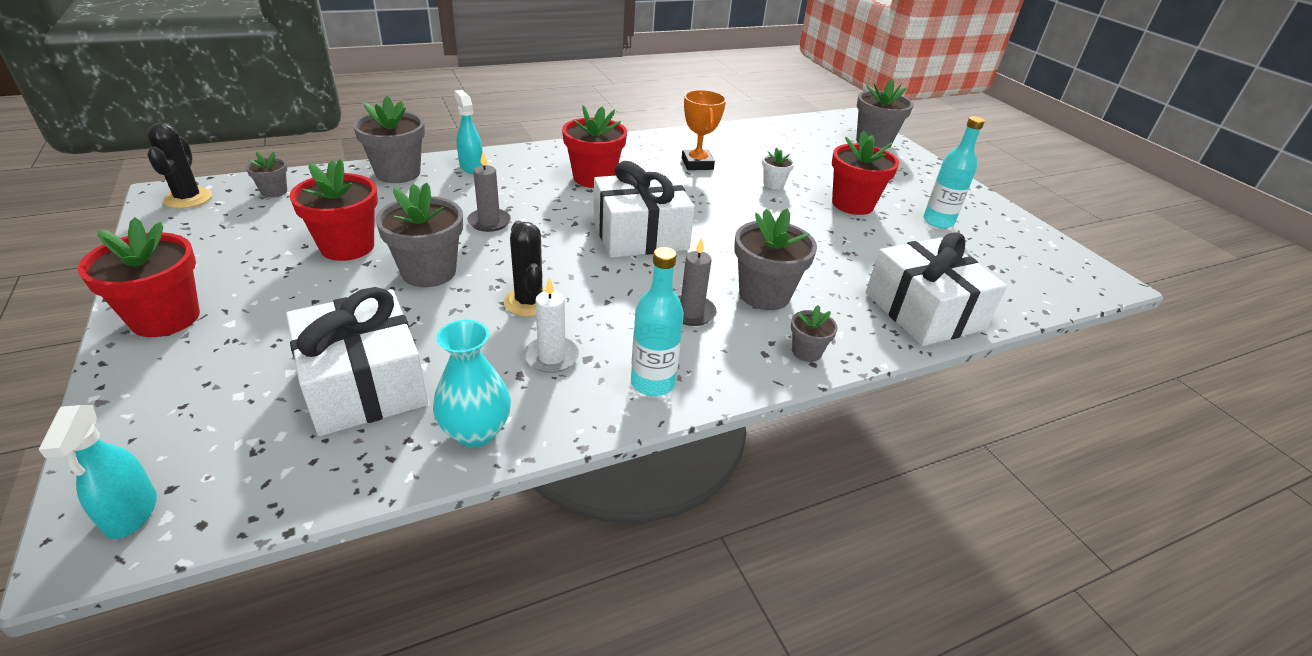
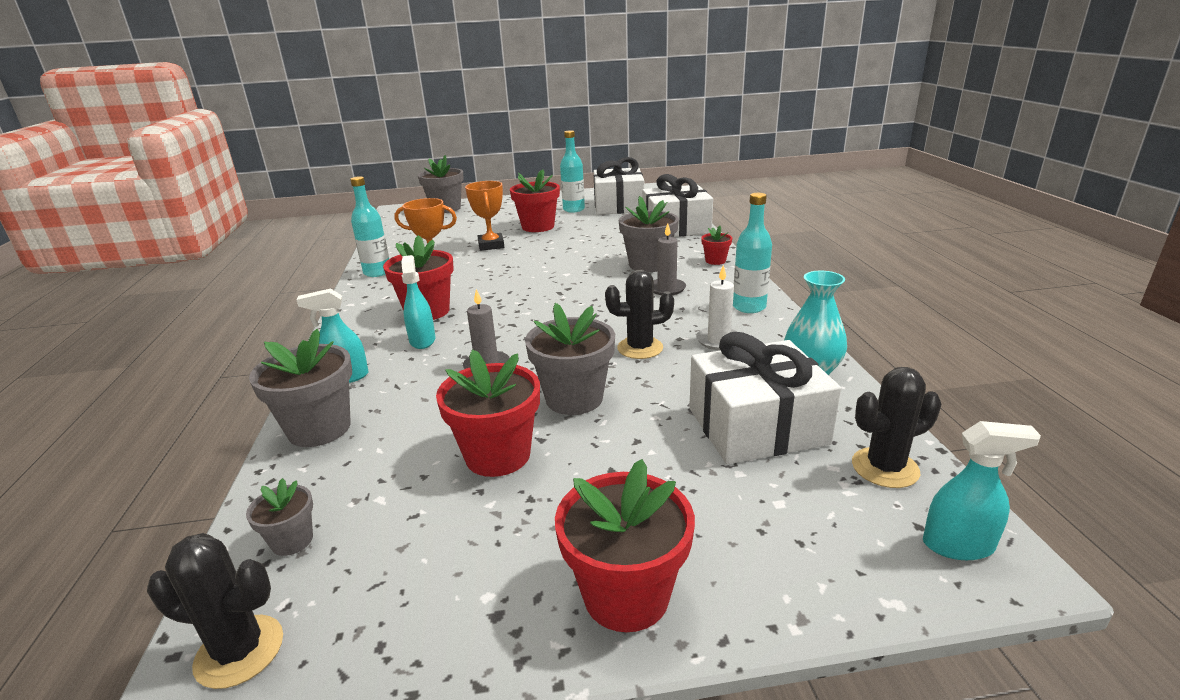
camera: 70 degrees left, 10 degrees down
white gift [593,161,695,258] -> white gift moved to [594,157,644,215]
white flower pot [762,148,794,189] -> orange trophy [465,181,504,251]
grey flower pot [791,305,838,362] -> red flower pot [701,226,732,265]
none -> turquoise bottle [350,176,389,277]
none -> turquoise spray bottle [401,255,436,349]
none -> black cactus [852,367,941,488]

